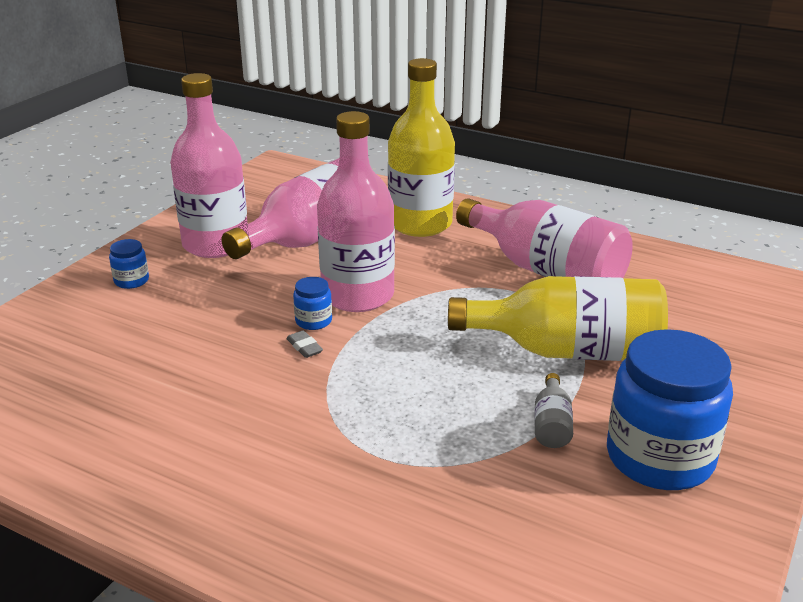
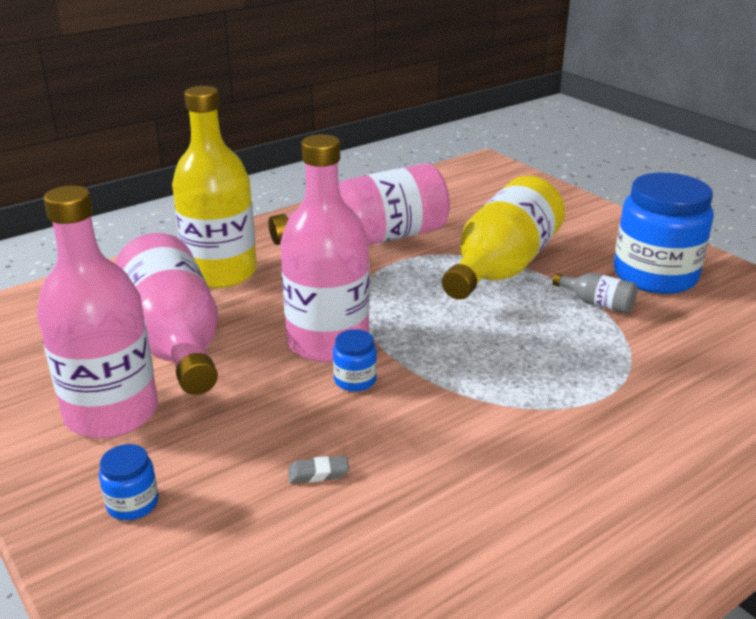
camera: 65 degrees left, 0 degrees up
grey eraser [286,330,323,358] -> grey eraser moved to [288,456,349,483]

